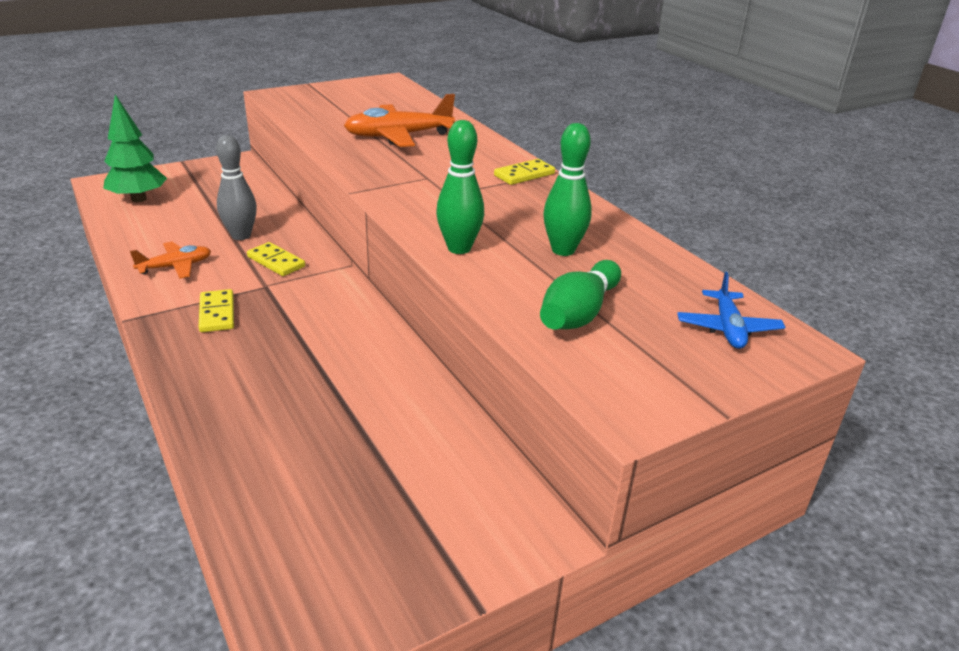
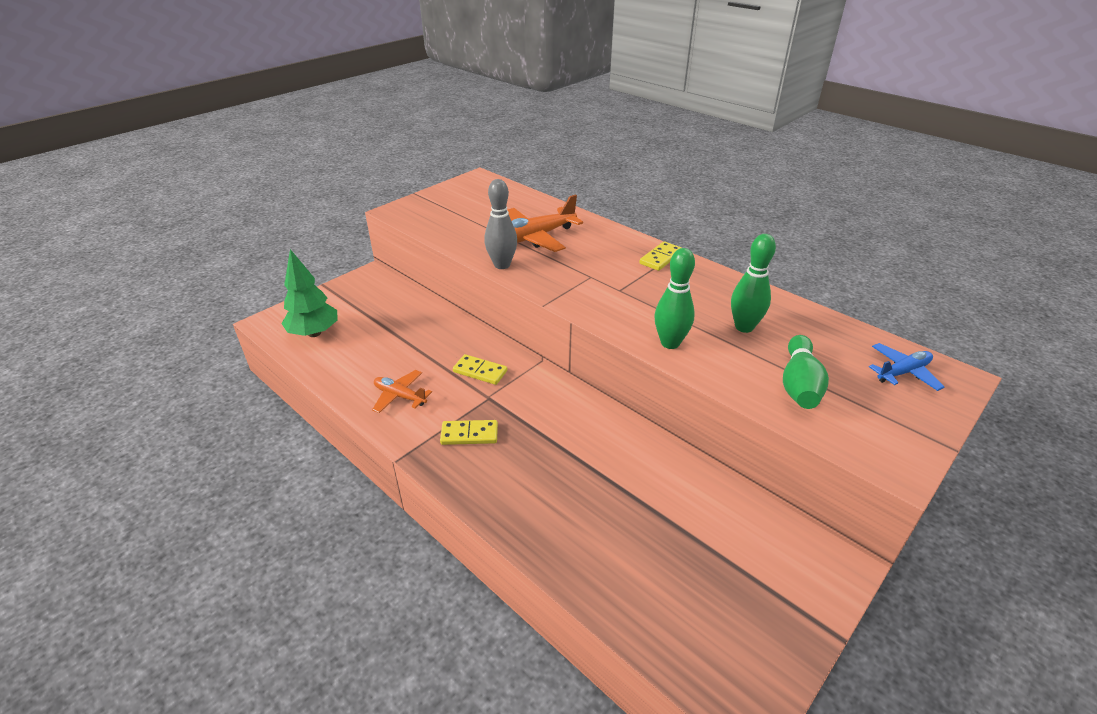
camera: 15 degrees left, 5 degrees up
orange plane [130,242,211,279] -> orange plane turned 105 degrees counterclockwise [372,370,432,413]
yellow domino [199,289,234,332] -> yellow domino turned 60 degrees counterclockwise [440,420,498,445]
grey bowling pin [216,135,257,240] -> grey bowling pin moved to [484,179,517,269]
blue plane [677,272,785,349] -> blue plane turned 105 degrees counterclockwise [869,343,944,391]

